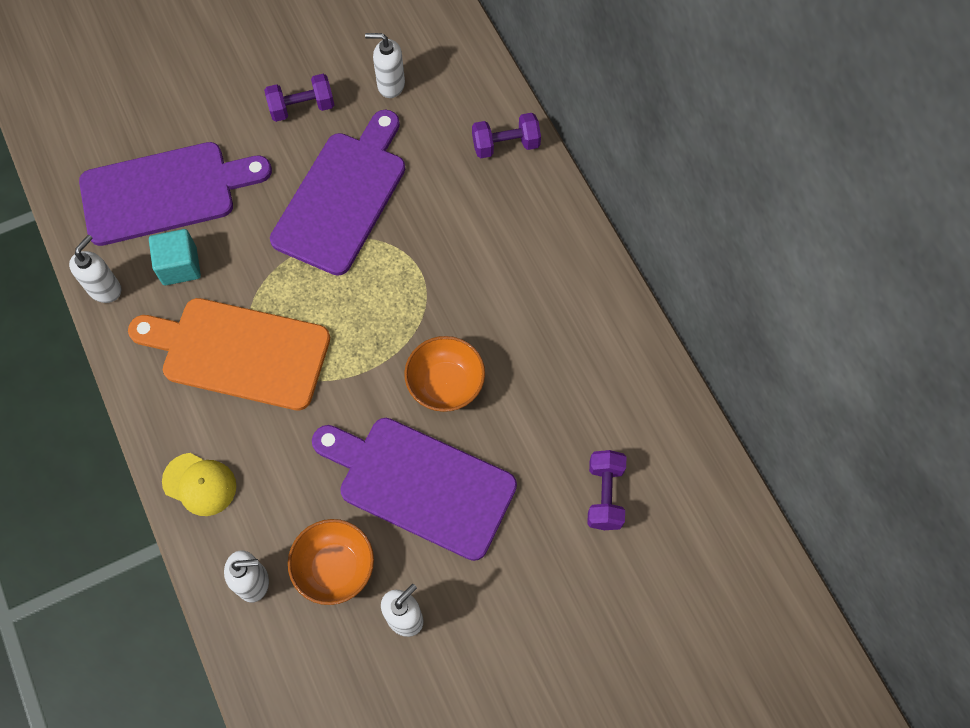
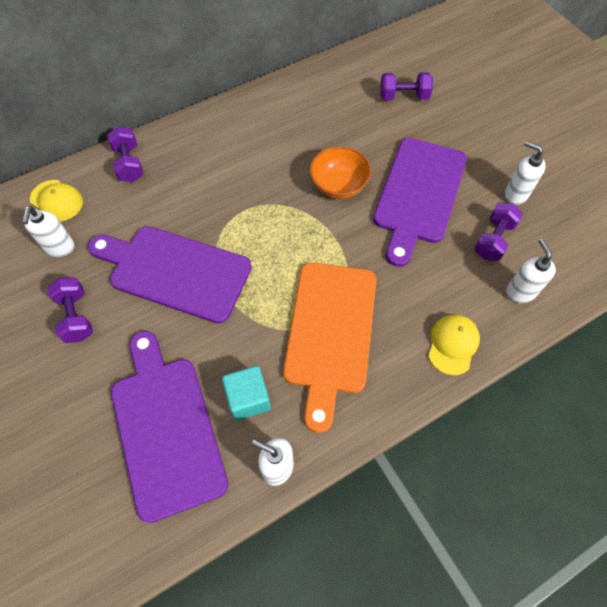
camera: 95 degrees left, 5 degrees down
orange bowl [288,519,374,605] -> purple dumbbell [474,203,523,261]
none -> yellow cap [30,180,83,222]

